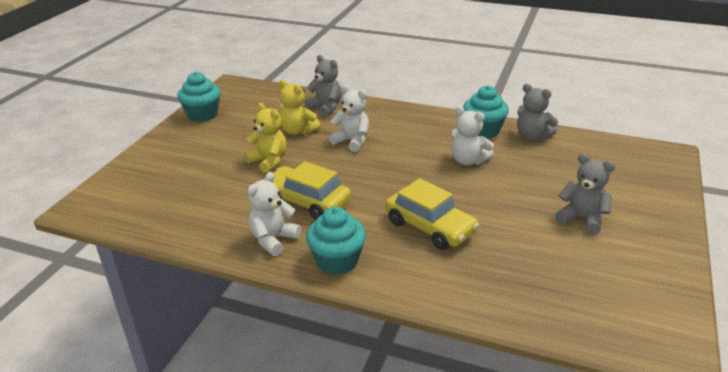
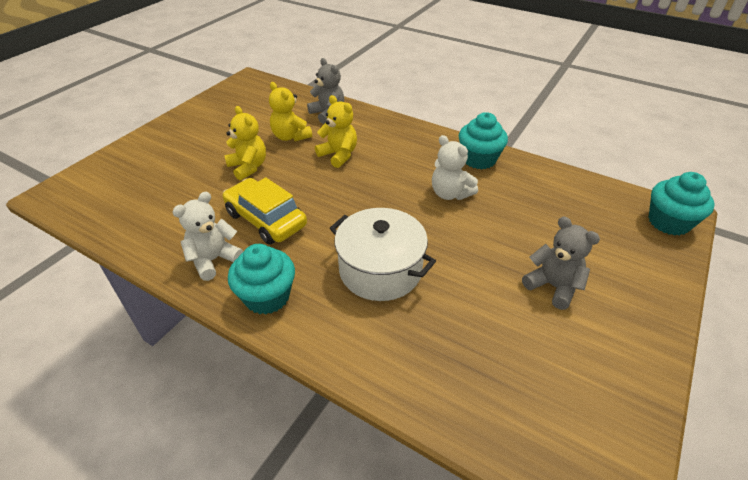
camera: 10 degrees right, 10 degrees up
turquoise cupcake [177,72,221,122] -> turquoise cupcake moved to [648,172,715,236]
white teddy bear [329,85,369,152] -> yellow teddy bear [315,95,357,168]
yellow car [385,178,479,250] -> white pot [330,208,436,301]
grey teddy bear [517,84,558,140] -> none

